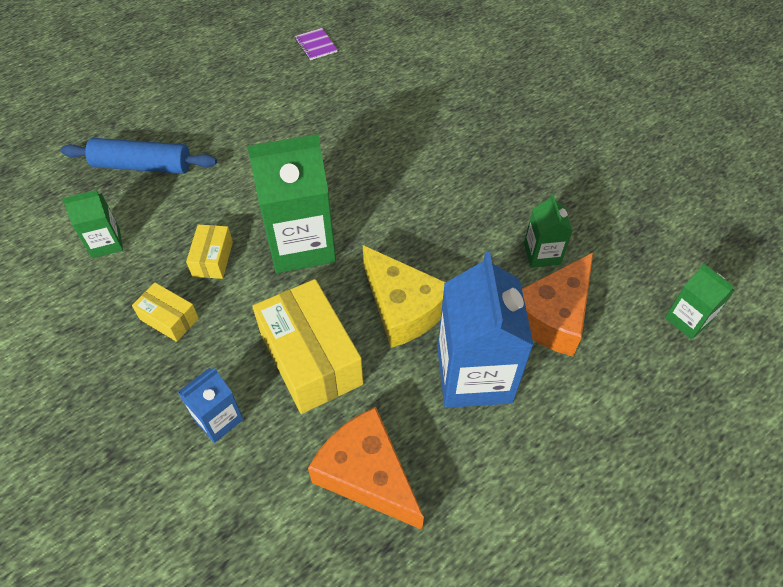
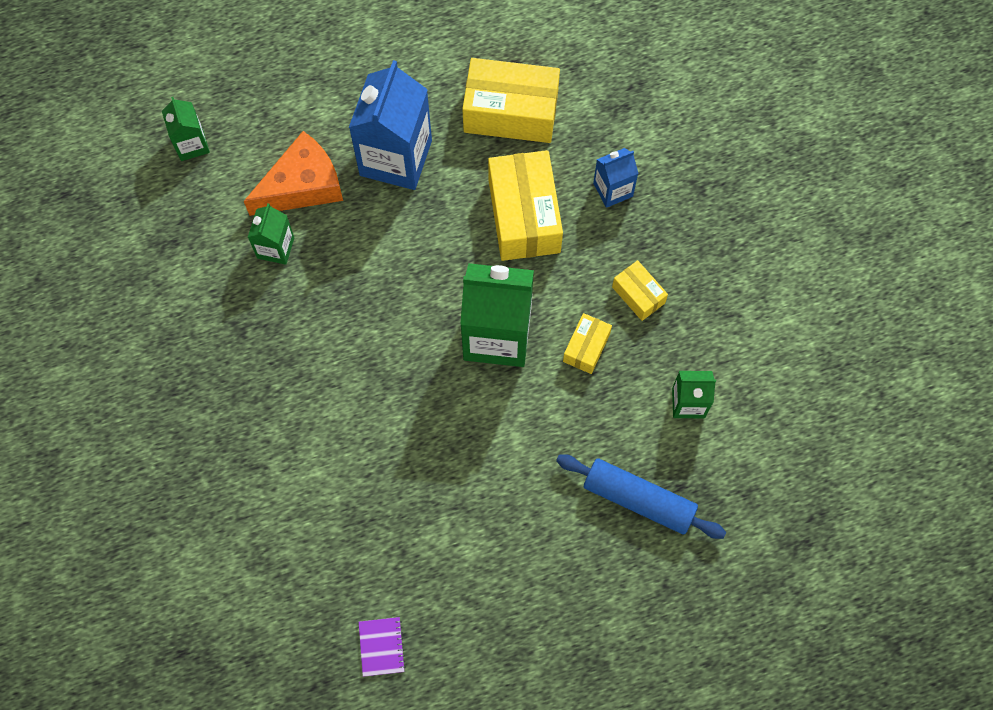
camera: 160 degrees left, 15 degrees up
orange cheese [308,407,424,530] -> yellow box [462,58,560,143]
yellow cheese [363,245,446,348] -> none

